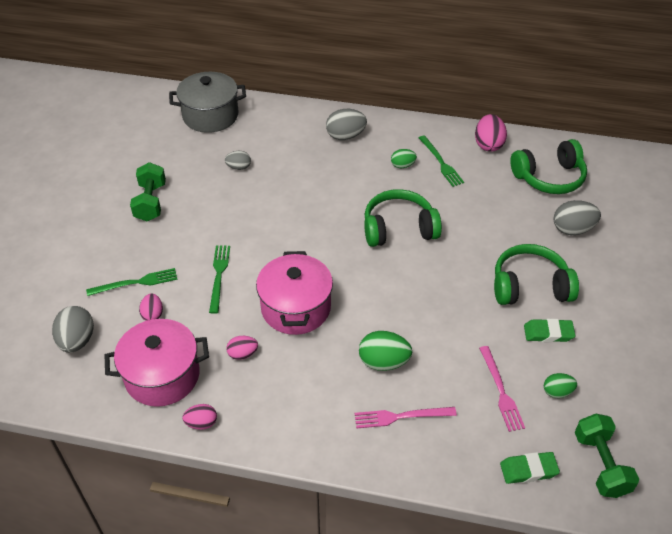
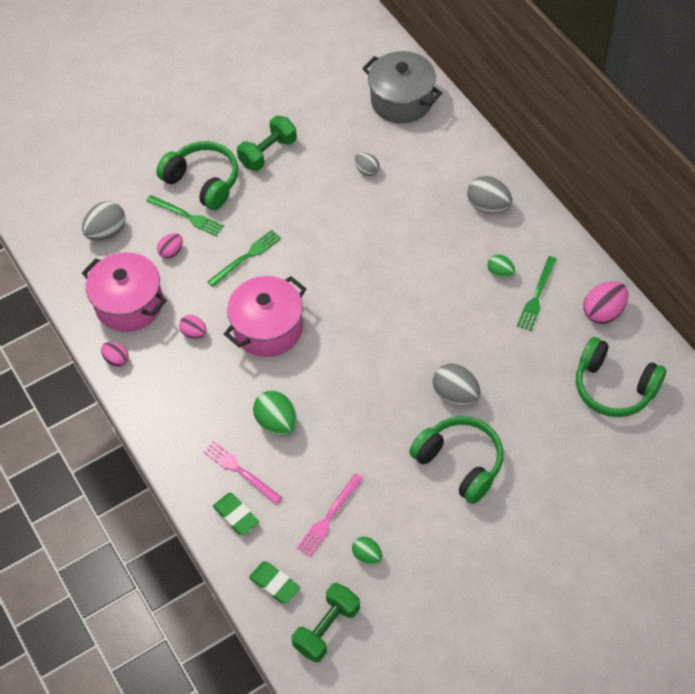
camera: 50 degrees right, 10 degrees up
green headphones [364,189,442,247] -> green headphones moved to [156,141,238,210]
green eraser [524,319,575,342] -> green eraser moved to [213,493,259,536]
grey egg [553,200,601,235] -> grey egg moved to [433,364,481,406]

